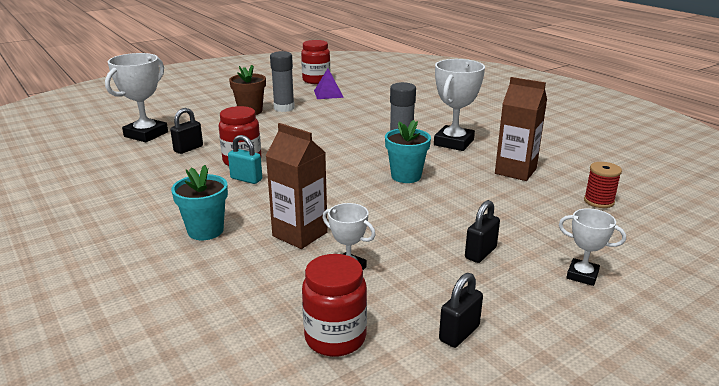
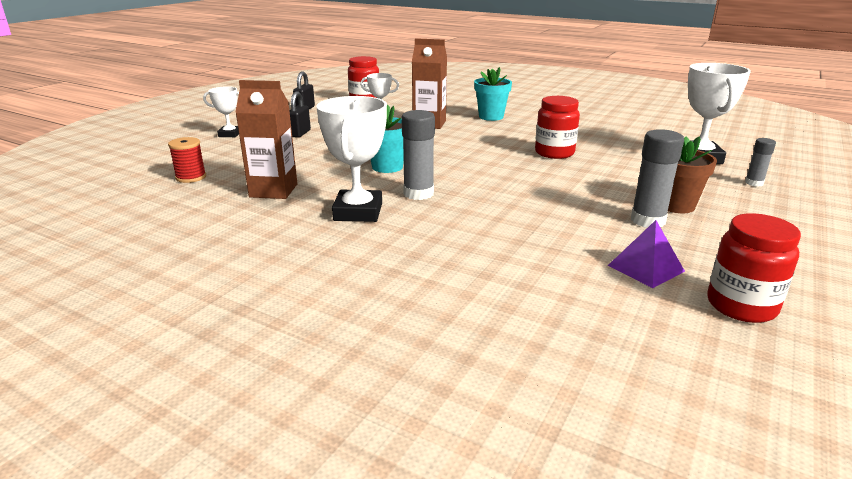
camera: 155 degrees right, 0 degrees up
black padlock [170,108,203,154] -> none
turquoise padlock [228,135,262,184] -> none
none -> grey glue stick [745,138,776,187]

